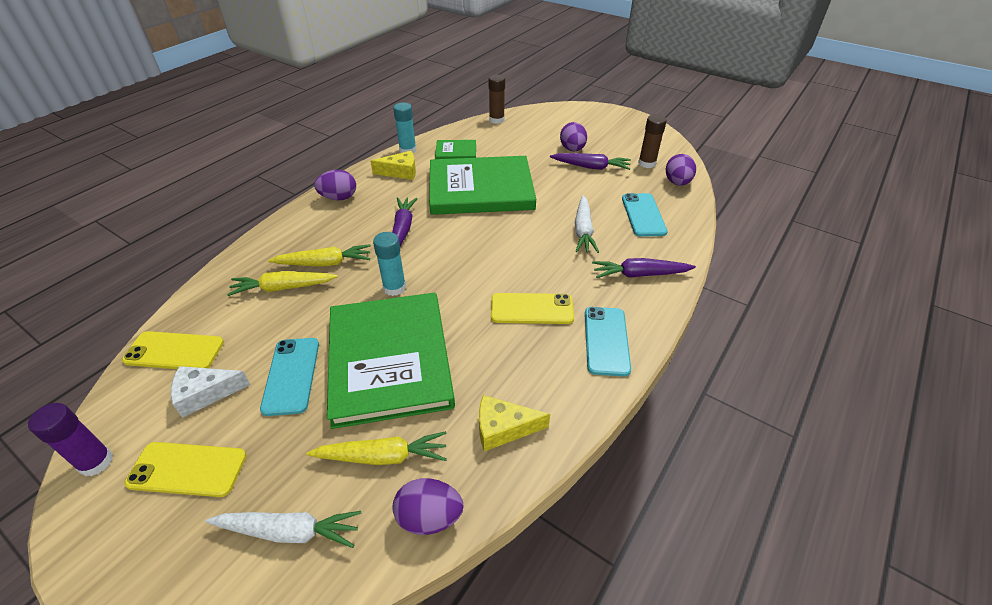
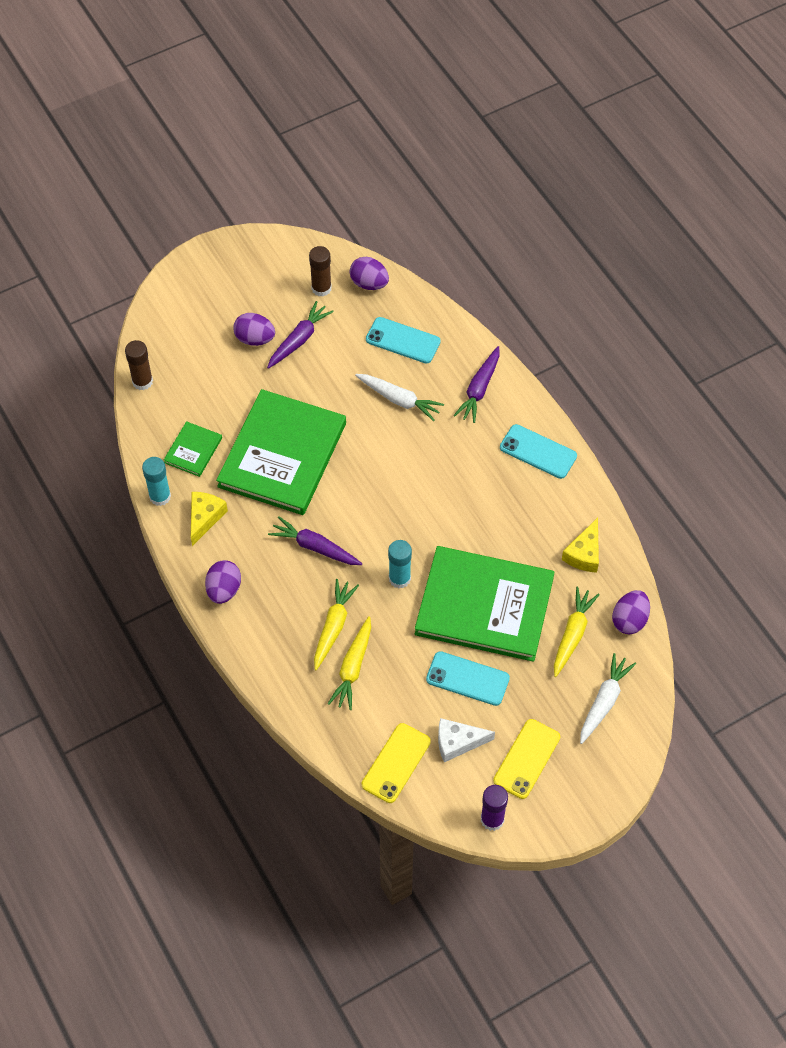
camera: 65 degrees left, 15 degrees up
white cheese [171,366,251,418] -> white cheese turned 75 degrees clockwise [438,718,495,762]
yellow phone [491,293,574,324] -> none

